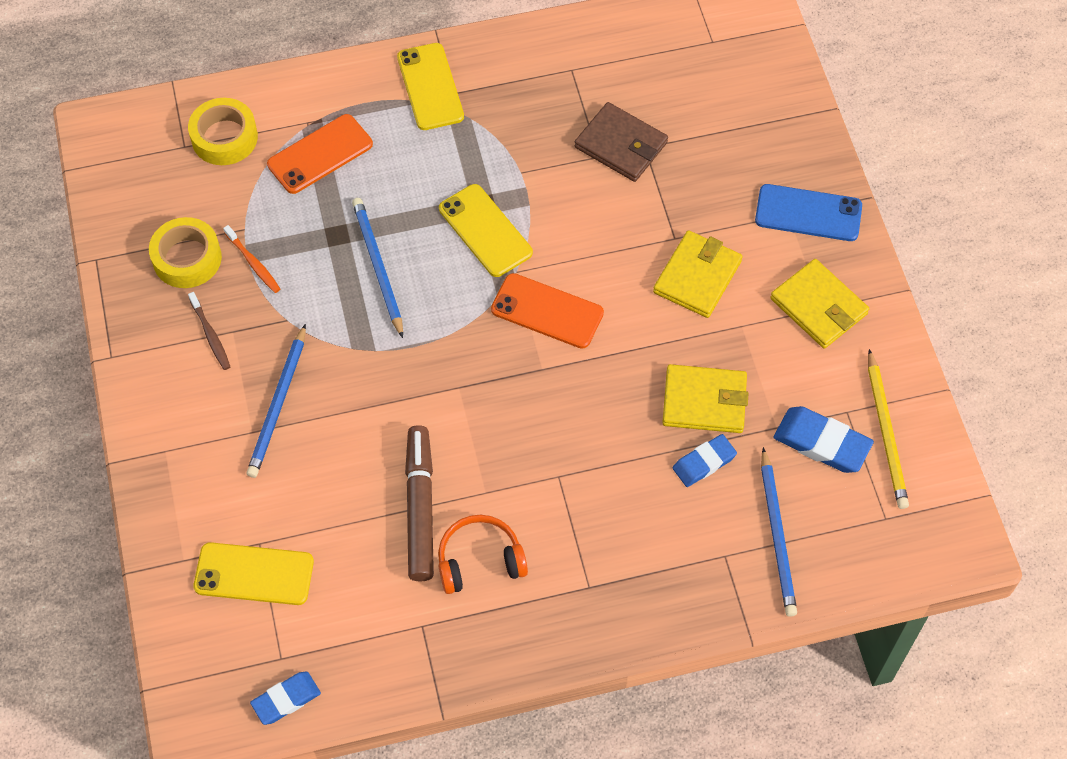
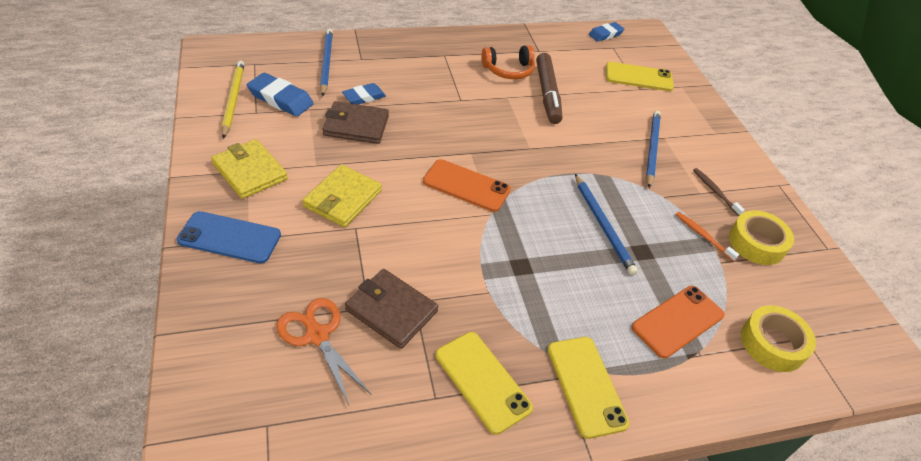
camera: 175 degrees right, 15 degrees down
yellow phone [439,184,533,277] -> yellow phone moved to [436,332,533,434]
yellow wallet [662,364,749,433] -> brown wallet [323,101,389,144]
none -> orange scissors [276,298,371,405]

